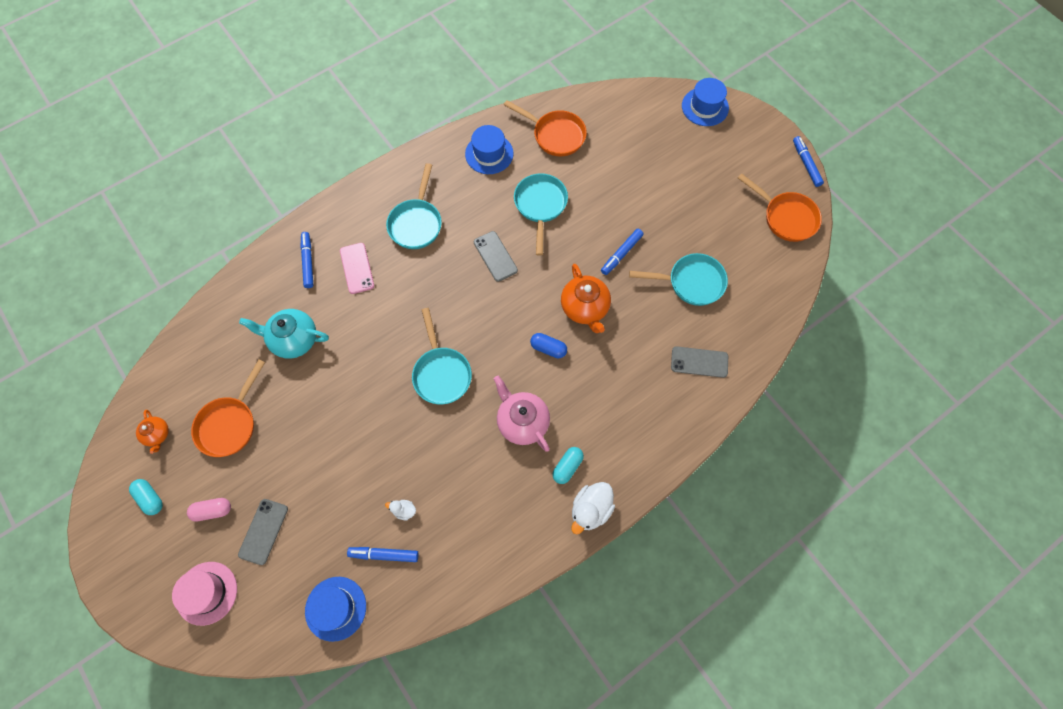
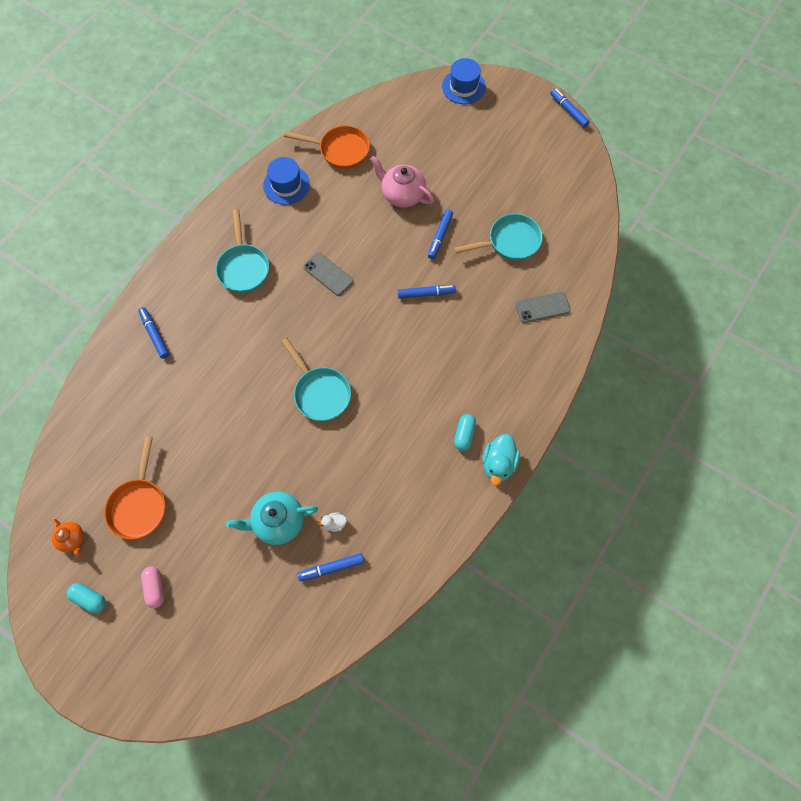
camera: 20 degrees left, 0 degrees up
pink hat [172,562,237,626] -> none
pink capsule [187,498,231,521] -> pink capsule turned 75 degrees counterclockwise [141,566,164,608]
grey phone [238,499,288,565] -> none
turquoise teapot [239,309,329,359] -> turquoise teapot moved to [226,492,318,545]
blue hat [305,577,366,642] -> none
pink phone [340,243,374,294] -> none
pink teapot [494,376,550,452] -> pink teapot moved to [370,156,434,208]
turquoise pan [514,173,568,256] -> none
blue capsule [530,333,567,358] -> none
orange teapot [561,264,611,333] -> blue marker [398,285,456,299]
white duck [571,482,615,534] -> turquoise duck [483,434,520,486]
orange pan [738,173,822,242] -> none

